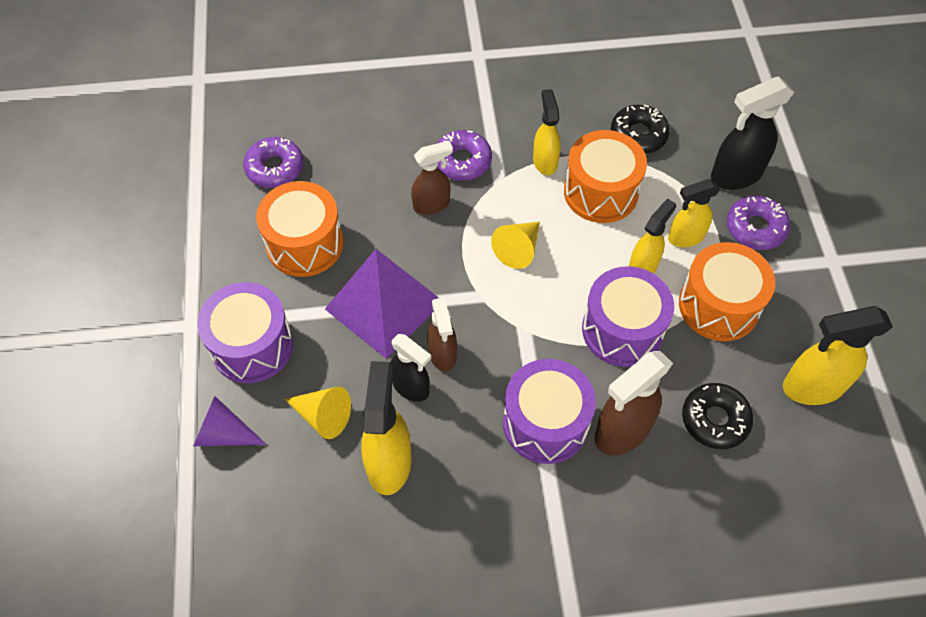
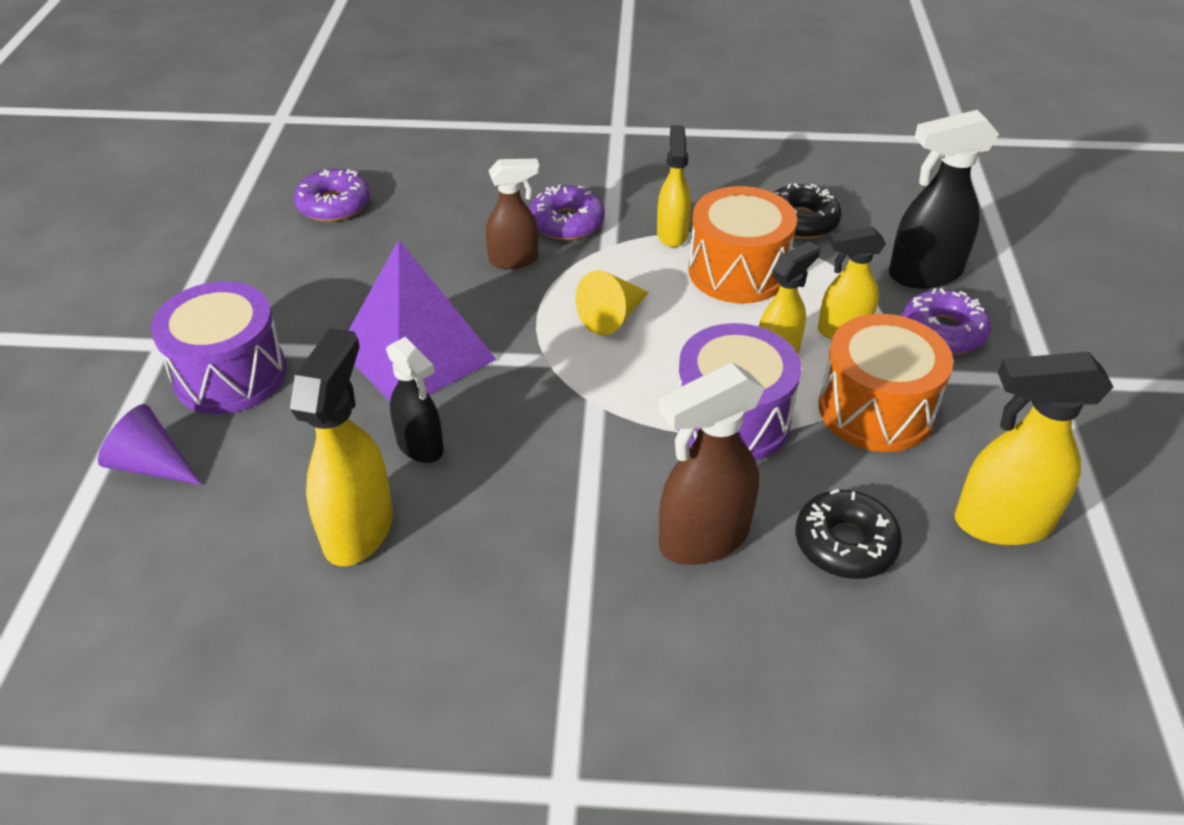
camera: 10 degrees right, 15 degrees down
orange drum [256,181,344,277] -> none
yellow cone [285,387,351,439] -> none
brown spray bottle [427,297,457,371] -> none
purple drum [503,359,596,464] -> none

